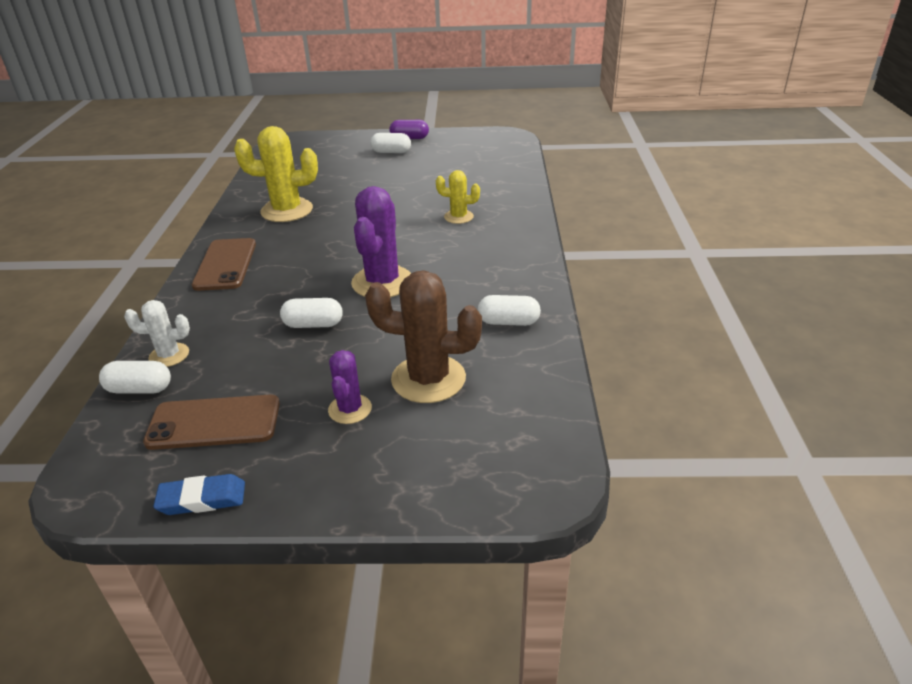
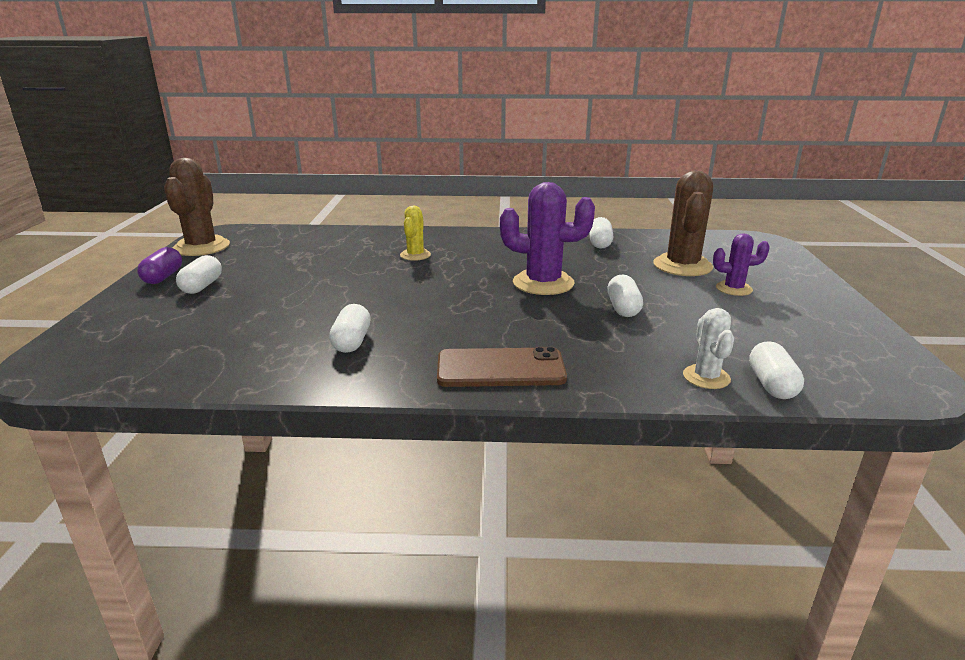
camera: 90 degrees left, 10 degrees down
brown phone [143,395,280,450] -> none
blue eraser [153,474,245,515] -> none
yellow cactus [234,126,318,222] -> white capsule [329,304,371,353]
none -> brown cactus [164,158,230,256]

